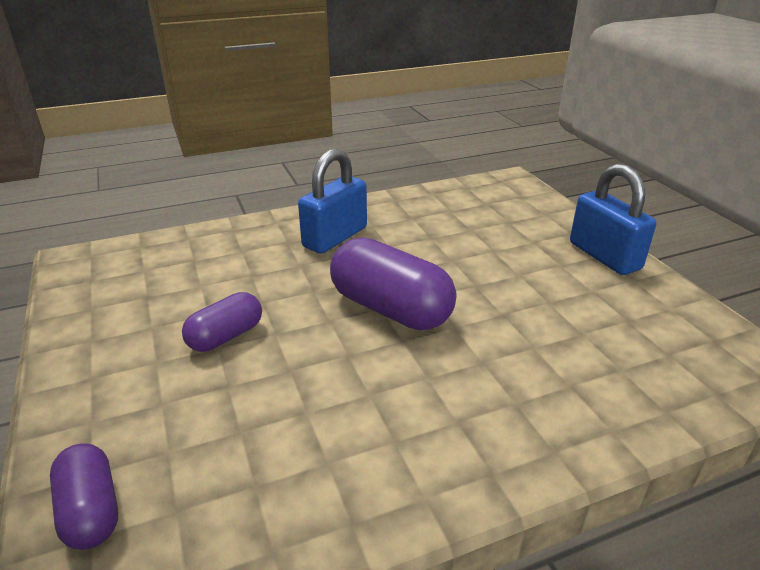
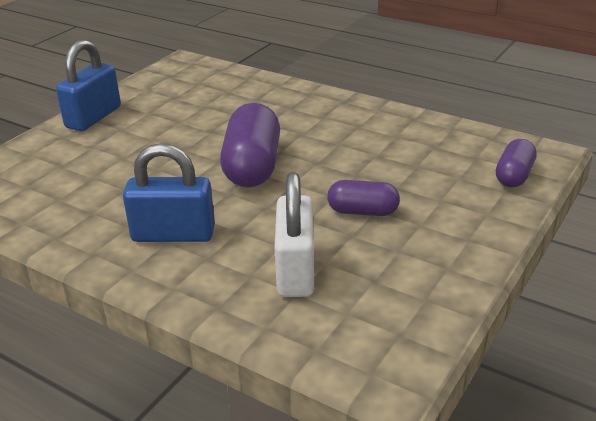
camera: 125 degrees left, 0 degrees up
none -> white padlock [274,172,314,297]

